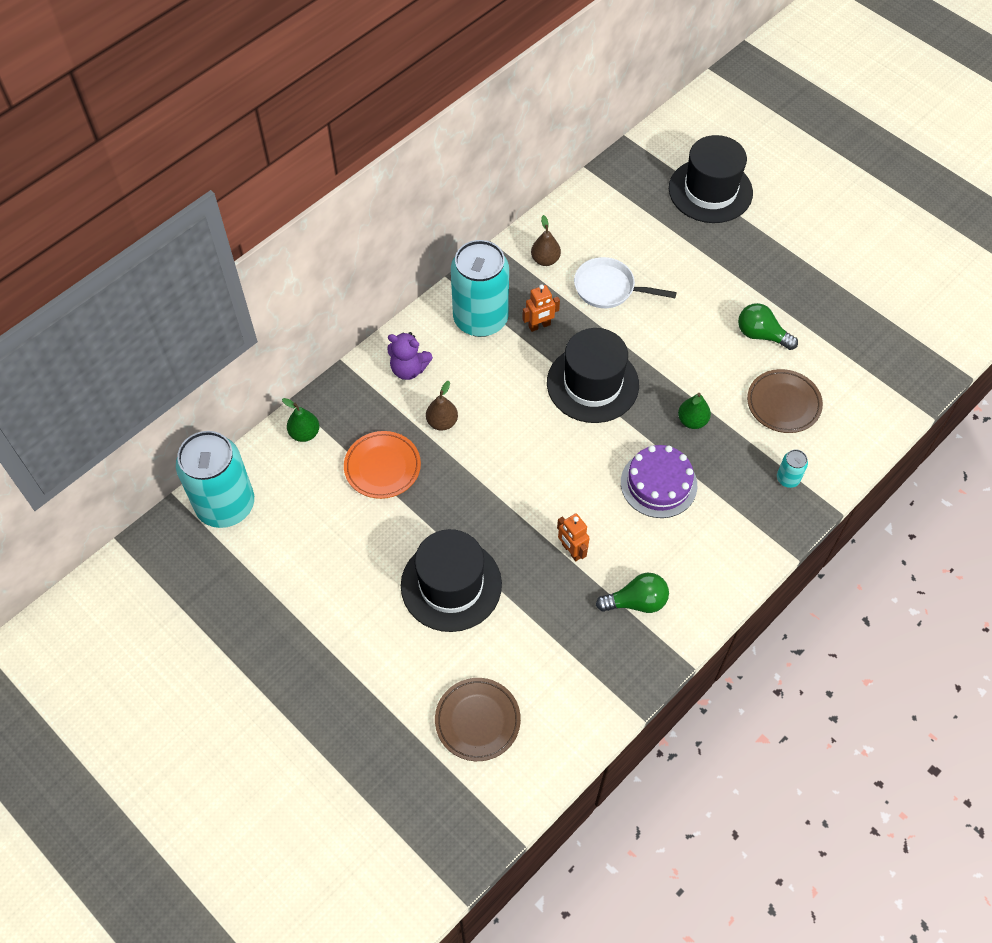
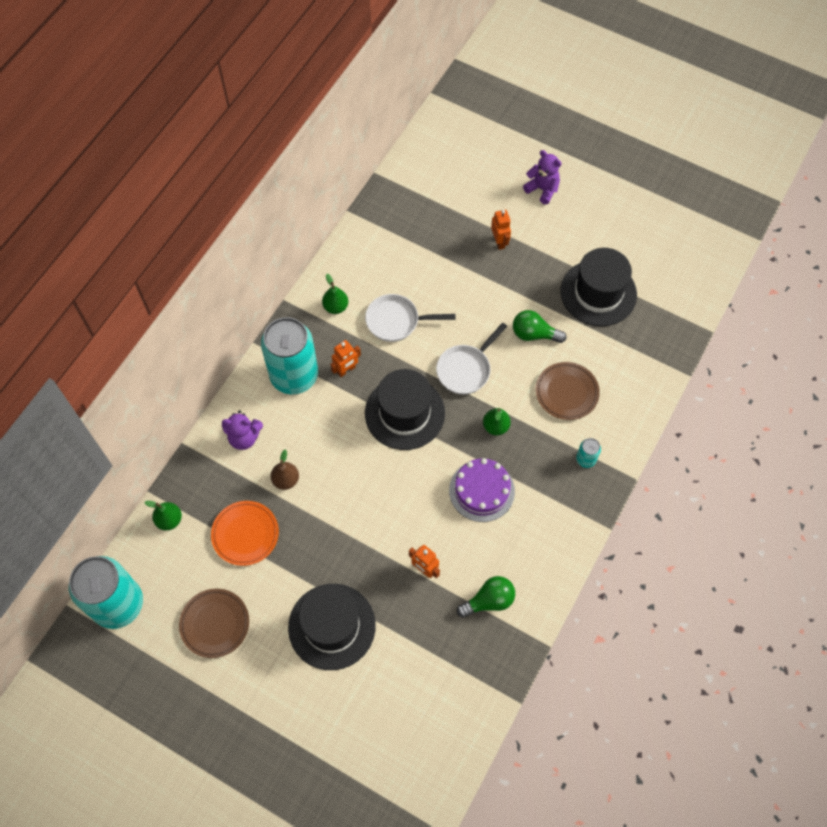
camera: 15 degrees left, 5 degrees up
brown plate [435,678,521,761] -> brown plate moved to [179,589,249,658]
brown pear [531,215,561,266] -> green pear [322,274,348,314]
black hat [669,135,753,223] -> black hat moved to [561,248,637,326]
none -> white pan [436,323,508,394]
none -> orange robot [491,210,511,250]
none -> purple teddy bear [523,150,562,205]

